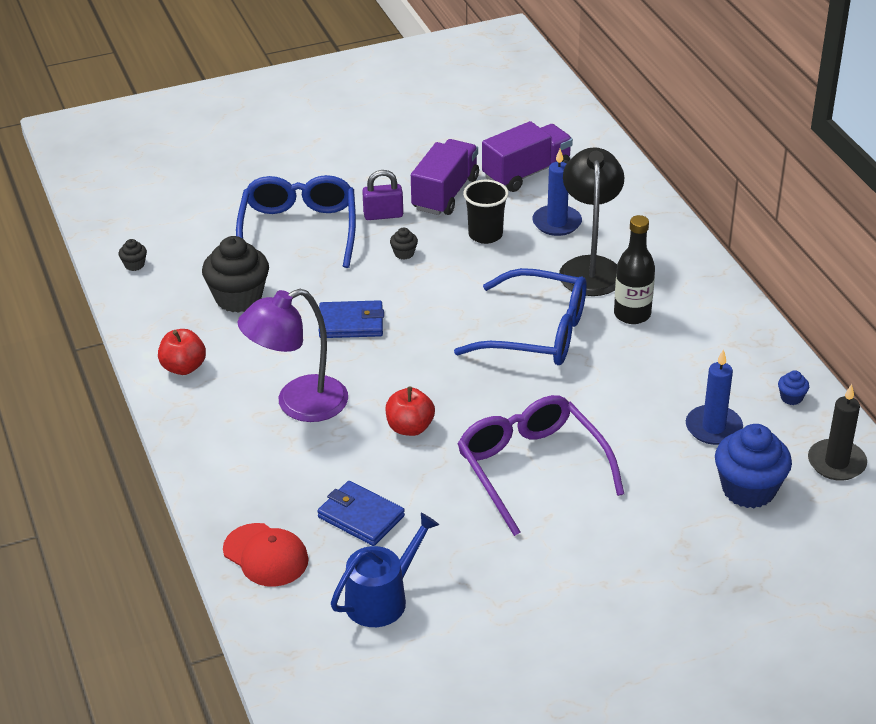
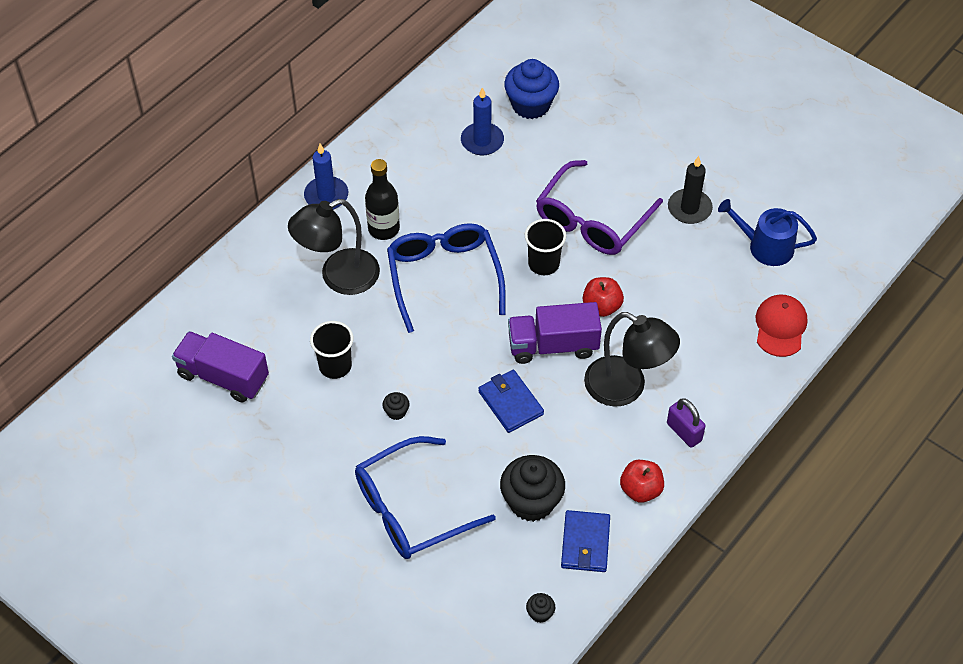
camera: 120 degrees left, 15 degrees up
purple lamp [238,289,348,422] -> black lamp [584,312,680,407]
blue wallet [317,481,405,546] -> blue wallet moved to [561,510,610,572]
purple padlock [362,170,403,220] -> purple padlock moved to [667,398,705,448]
purple truck [411,139,479,215] -> purple truck moved to [508,302,602,364]
blue candle [532,149,582,236] -> blue candle moved to [304,144,348,210]
blue cupcake [778,370,809,405] -> none
black candle [808,384,867,481] -> black candle moved to [668,156,713,224]
none -> black cup [525,219,566,275]

